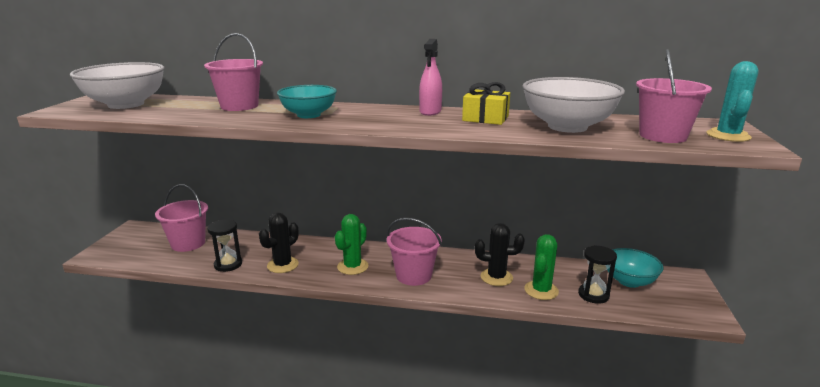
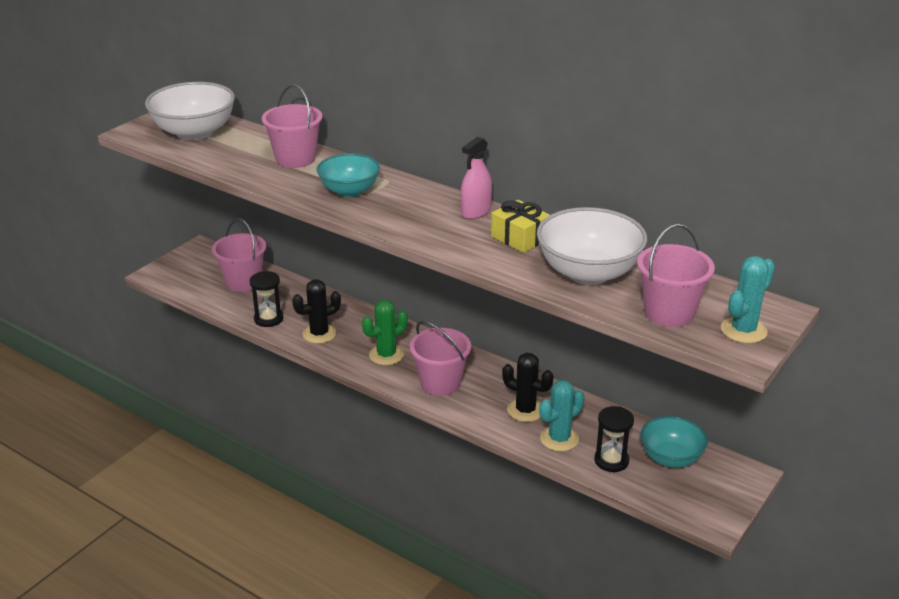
camera: 25 degrees right, 10 degrees up
green cactus [524,234,559,300] -> turquoise cactus [539,380,584,451]

